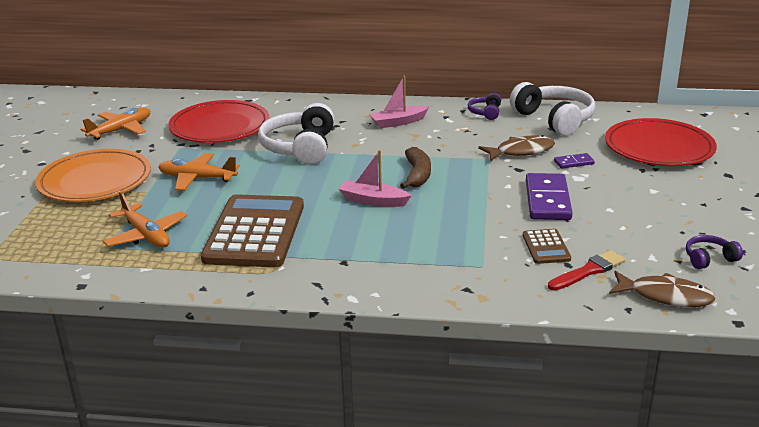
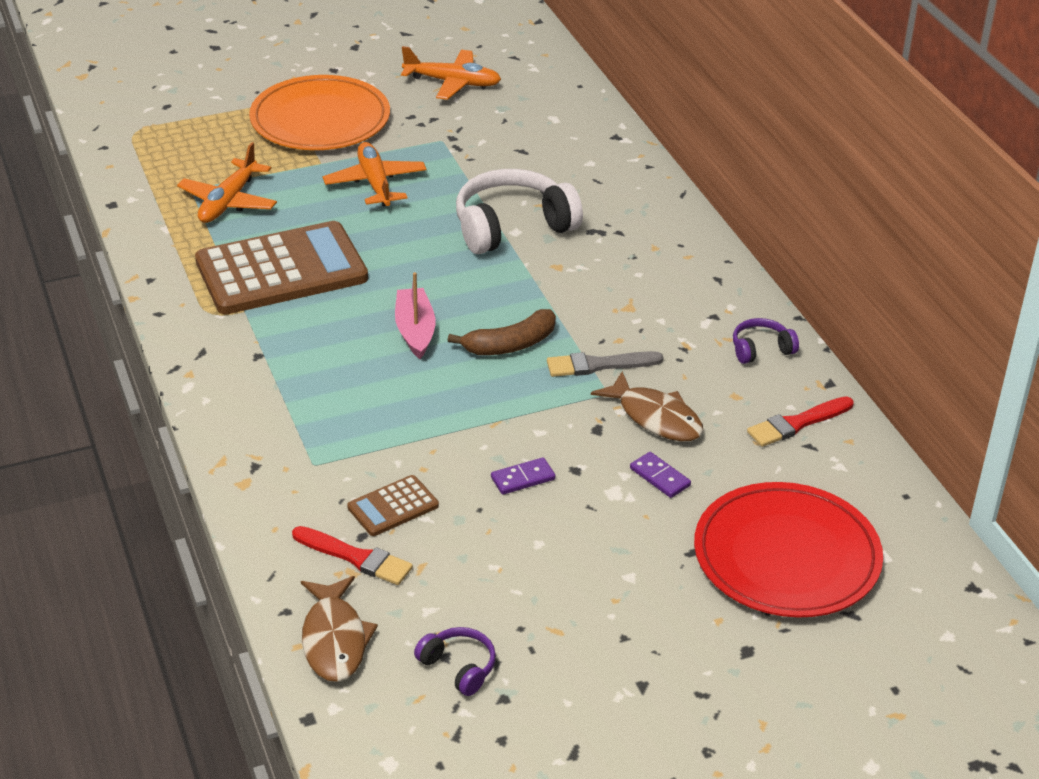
camera: 60 degrees right, 10 degrees up
red plate [168,100,270,143] -> none
pink boat [369,76,430,128] -> none
white headphones [510,82,595,136] -> red brush [747,396,854,447]
purple domino [526,173,573,220] -> purple domino [491,457,555,495], size x0.49
none -> grey brush [547,351,663,377]

